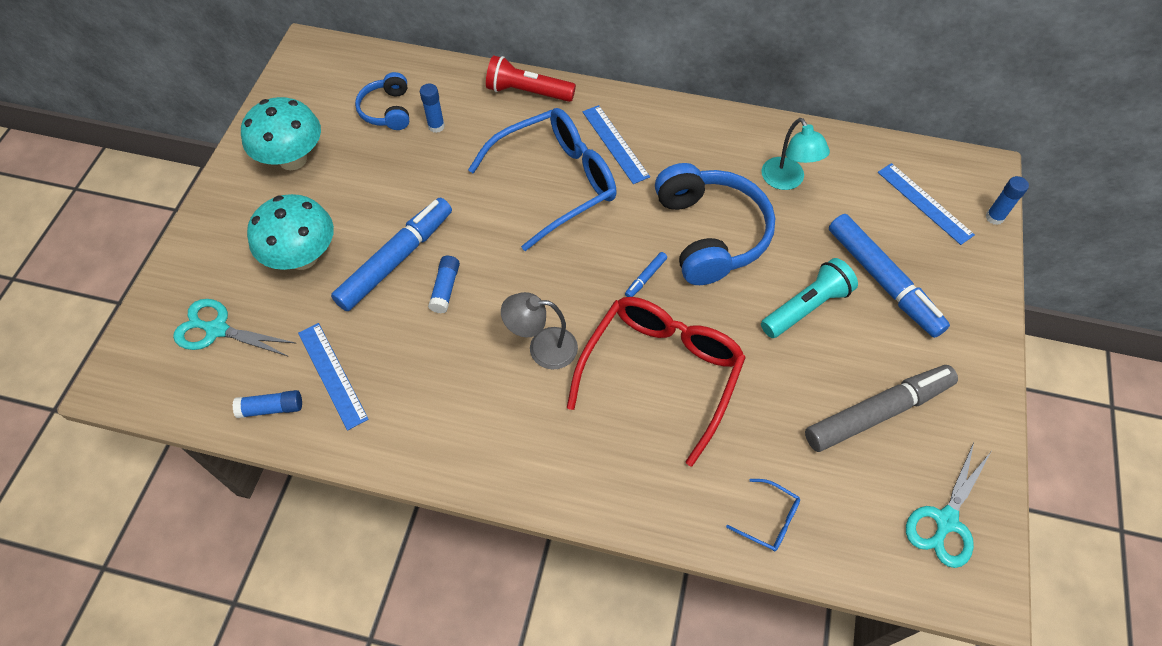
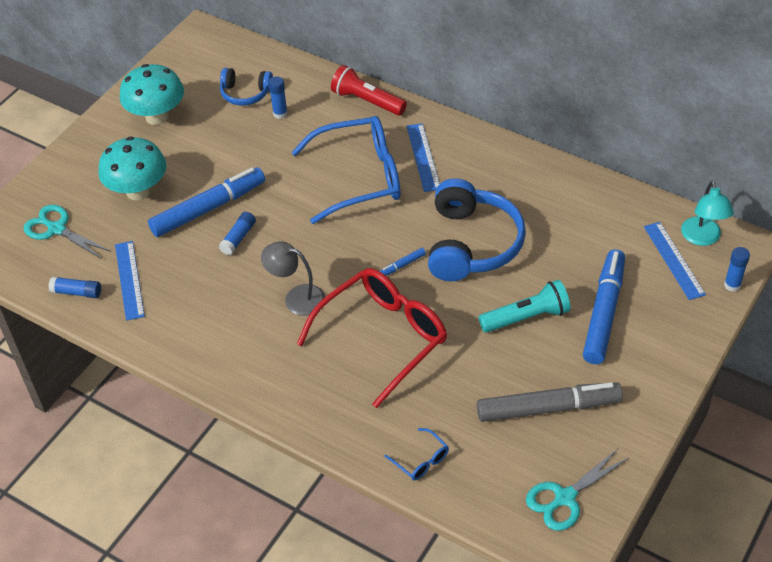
camera: 20 degrees right, 10 degrees down
blue headphones [355,72,409,130] -> blue headphones turned 90 degrees counterclockwise [220,68,273,105]
turquoise lamp [761,118,830,190] -> turquoise lamp moved to [681,181,734,246]
blue marker [829,214,950,338] -> blue marker turned 150 degrees counterclockwise [583,249,625,364]

